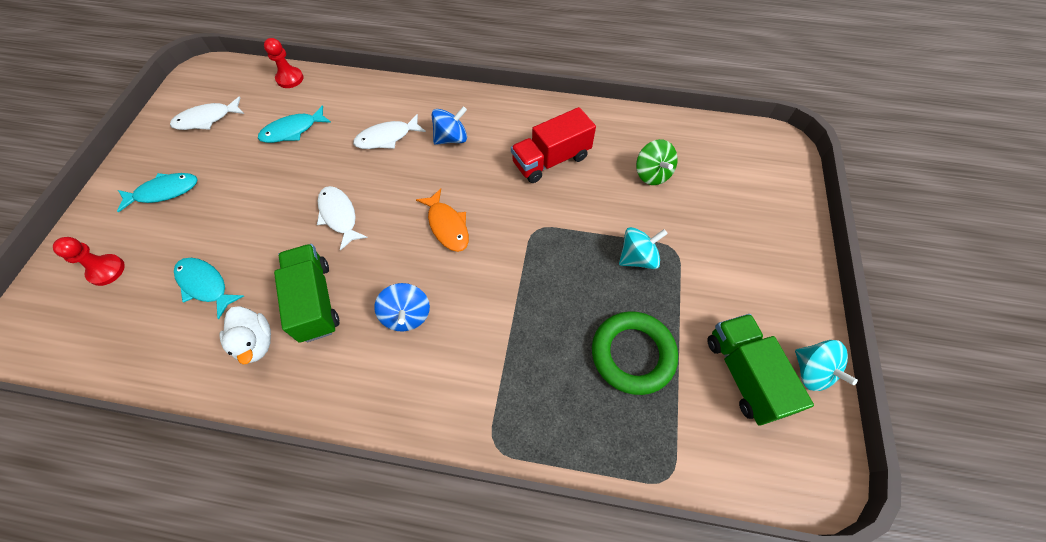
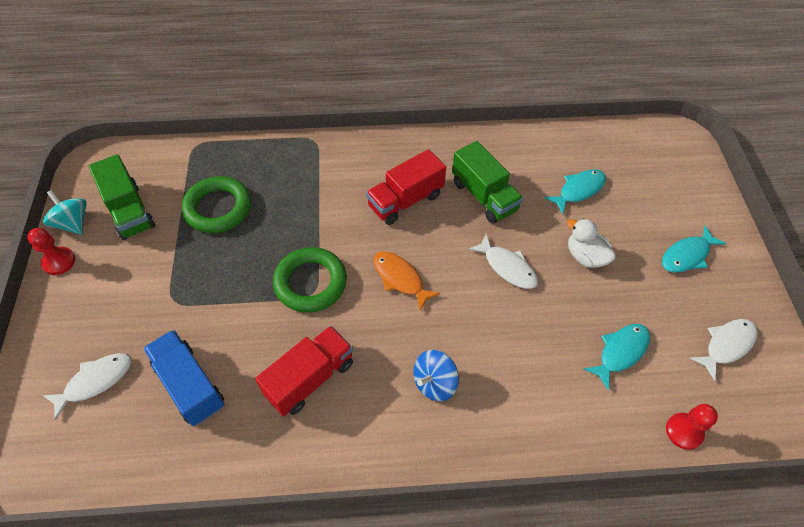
camera: 165 degrees right, 5 degrees down
red pawn [53,237,125,286] -> red pawn moved to [27,228,75,275]
turquoise fish [174,258,244,319] -> turquoise fish turned 60 degrees counterclockwise [545,169,606,214]
white duck [220,306,271,365] -> white duck moved to [567,218,616,268]
white fish [353,114,426,149] -> white fish moved to [42,353,132,421]
blue spinning top [374,283,430,331] -> red truck [366,149,446,225]
turquoise spinning top [619,227,668,269] -> none
green spinning top [636,139,678,185] -> blue truck [143,330,224,426]
none -> green ring [273,247,347,313]

